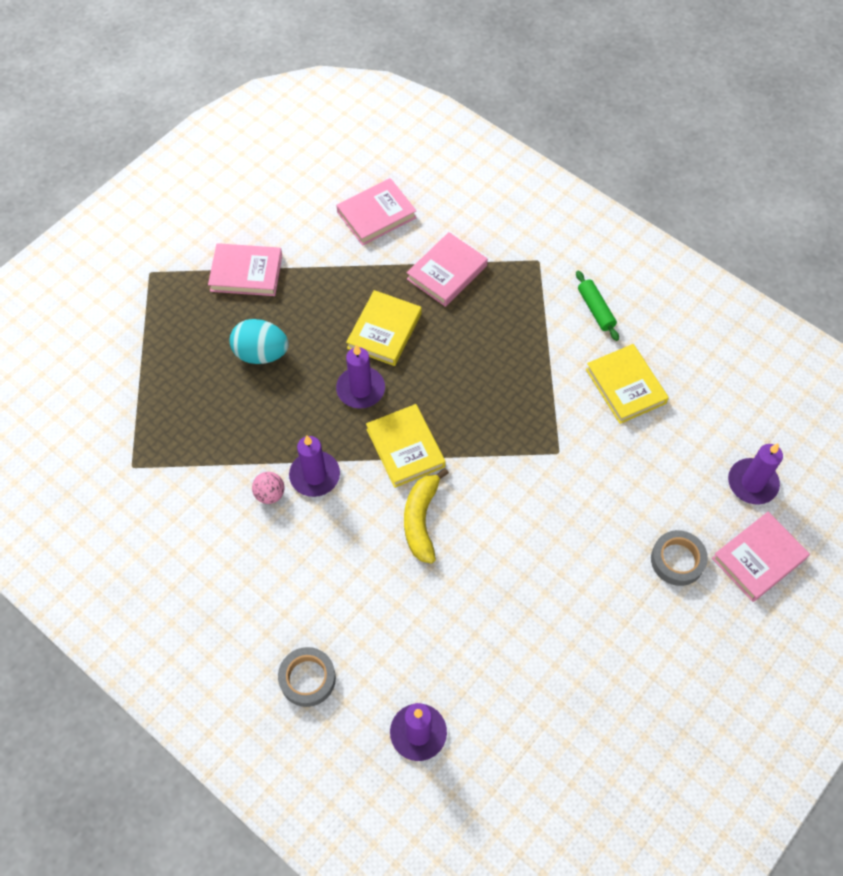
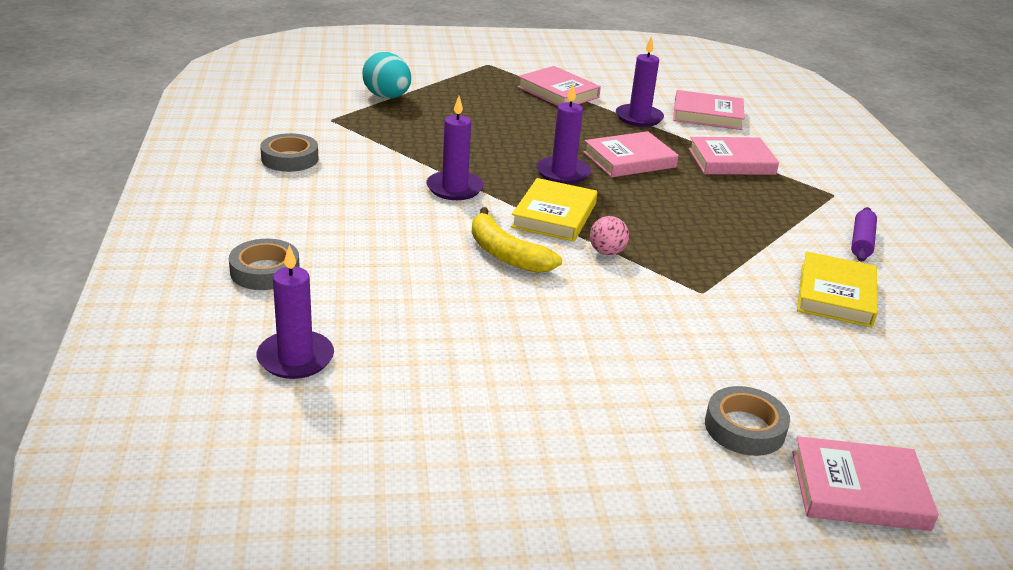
camera: 40 degrees right, 30 degrees down
turquoise egg [229,319,289,364] -> turquoise egg moved to [362,52,411,98]
pink ball [252,472,285,504] -> pink ball moved to [590,216,629,255]
yellow book [346,290,422,366] -> pink book [583,131,679,177]
yellow banana [404,468,449,564] -> yellow banana turned 90 degrees counterclockwise [472,207,562,273]
green rolling pin [576,271,619,341] -> purple rolling pin [851,207,877,262]
purple candle [728,443,783,505] -> purple candle moved to [616,36,664,127]
none -> grey tape [260,133,319,172]

